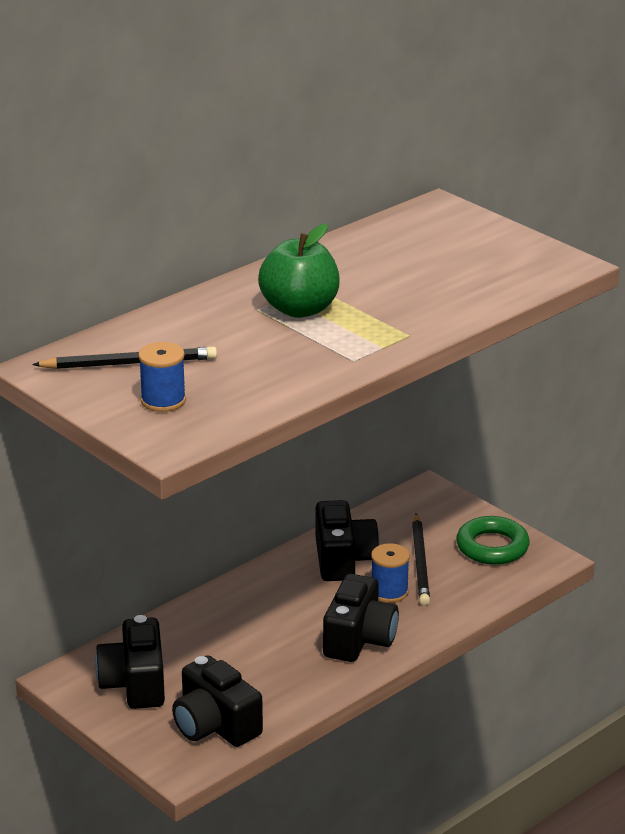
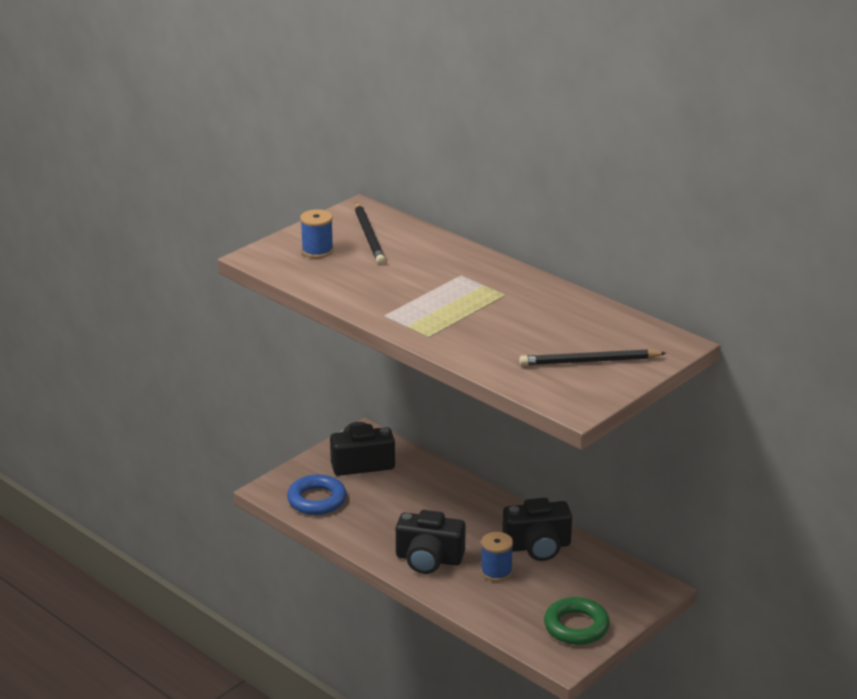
camera: 85 degrees right, 0 degrees up
black camera [172,655,263,747] -> blue ring [287,474,347,515]
green apple [258,223,340,318] -> none
black pencil [412,513,430,605] -> black pencil moved to [519,349,666,366]

